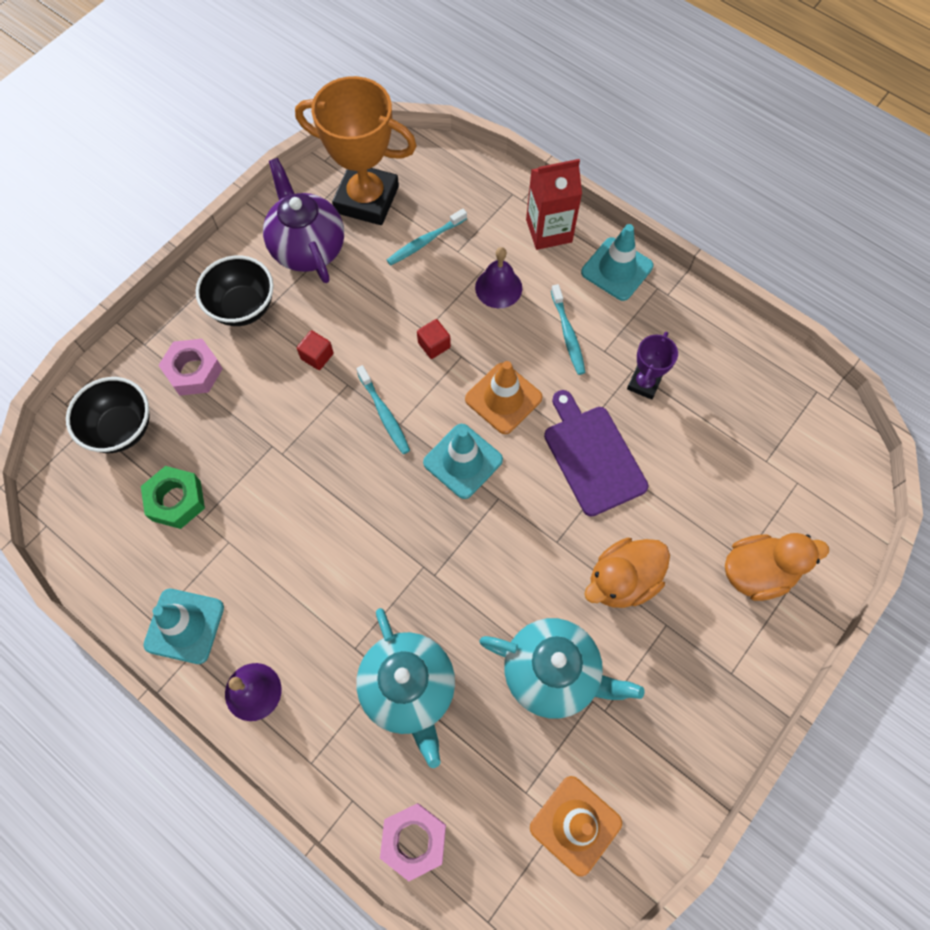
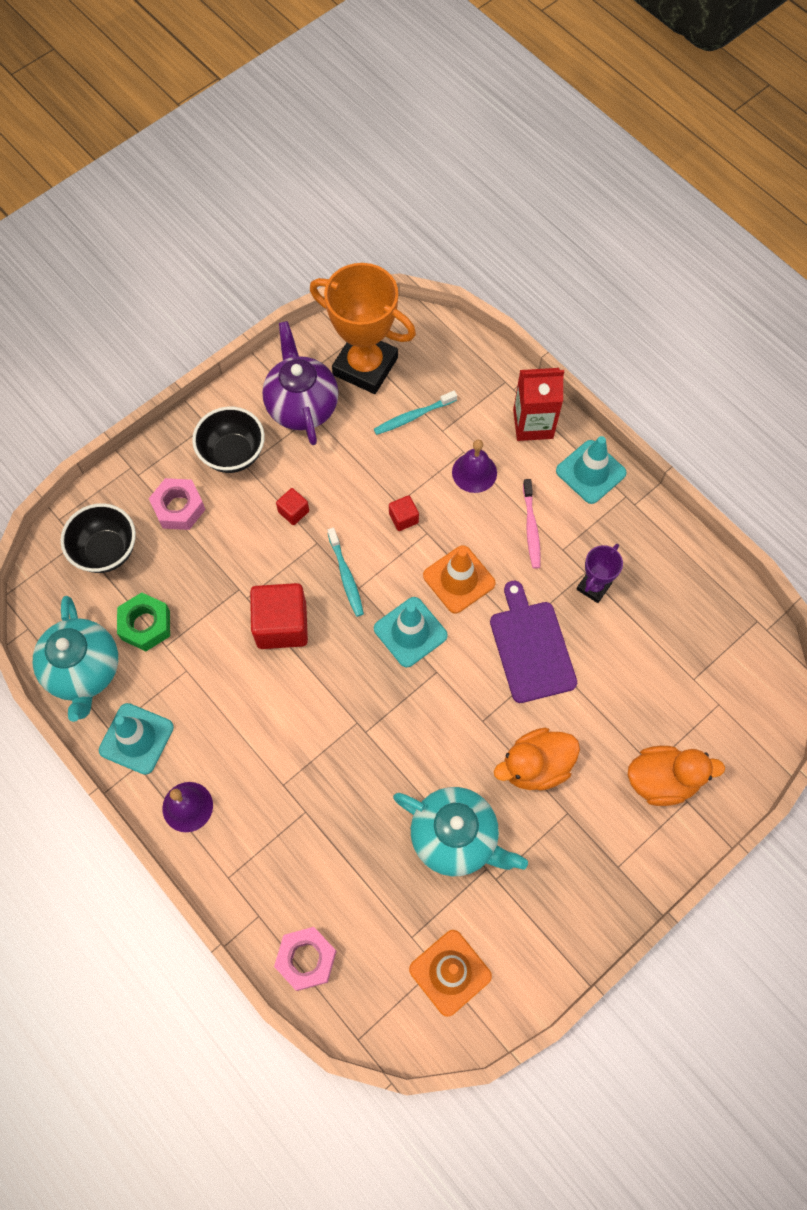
camera: 10 degrees right, 0 degrees up
turquoise teapot [357,608,455,768] -> turquoise teapot moved to [33,596,118,722]
turquoise toothbrush [551,284,586,375] -> pink toothbrush [523,479,541,569]
none -> red cube [250,583,308,649]

